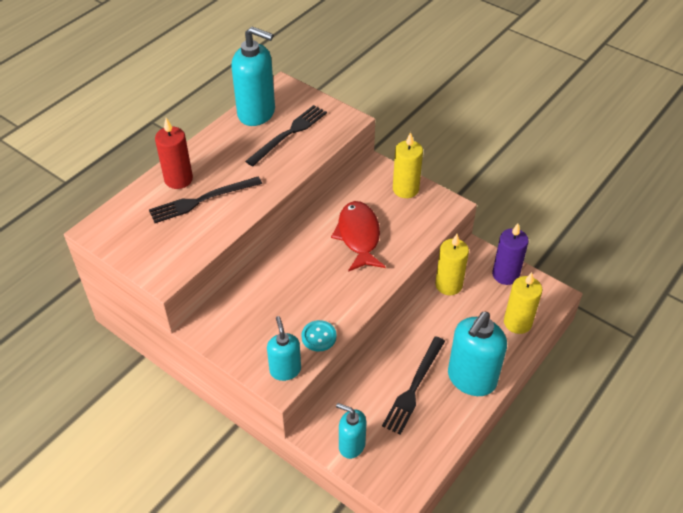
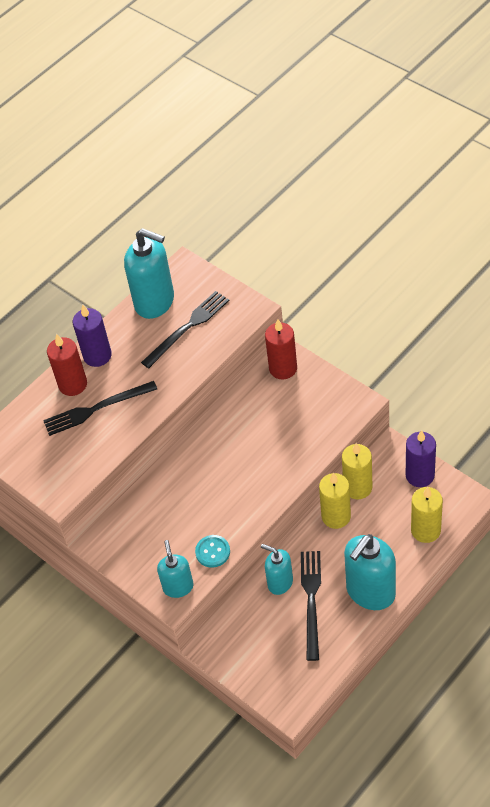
camera: 10 degrees right, 5 degrees up
red fish [331,201,385,272] -> none
turquoise soap dispenser [336,403,366,459] -> turquoise soap dispenser moved to [261,544,293,595]
black fork [382,336,445,435] -> black fork turned 150 degrees clockwise [301,551,321,661]
yellow candle [393,132,423,198] -> yellow candle moved to [319,473,351,529]
none -> purple candle [73,304,112,367]
none -> red candle [265,319,297,379]

